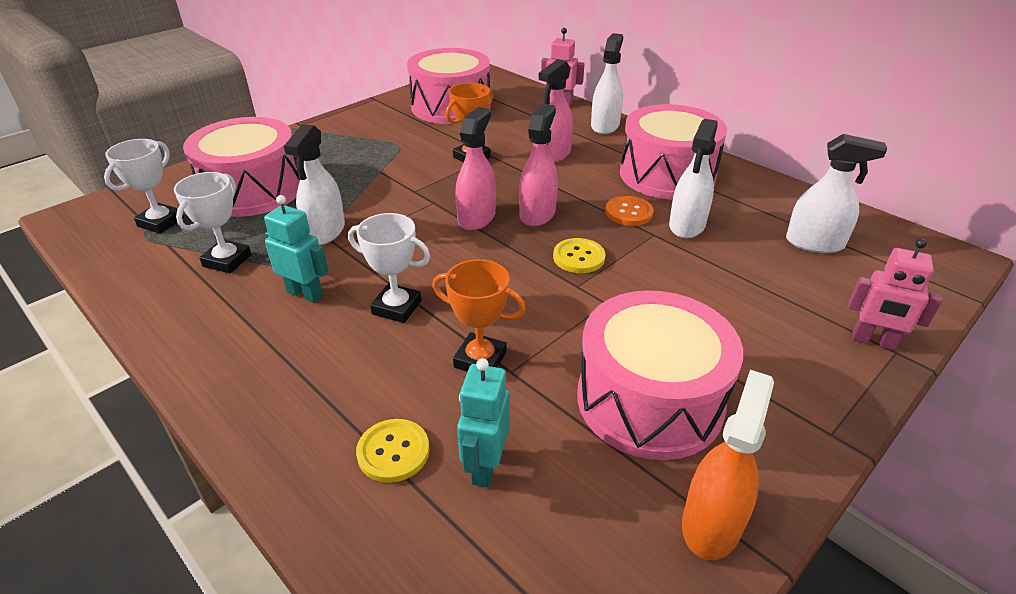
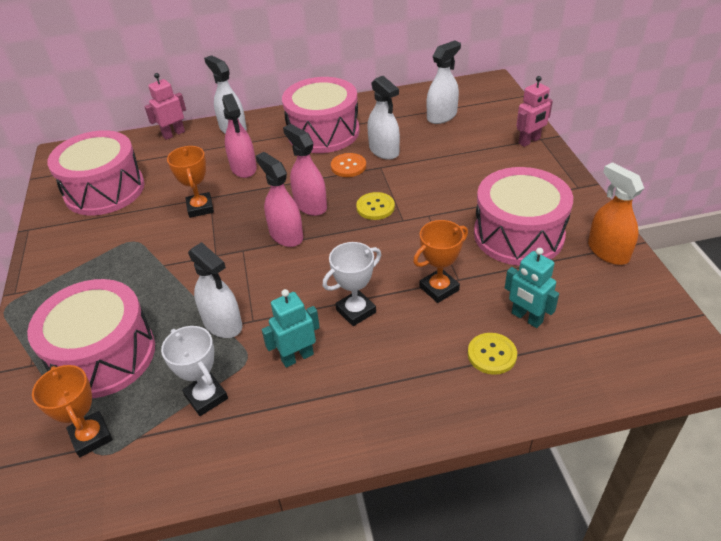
camera: 55 degrees left, 5 degrees up
white trophy [104,139,184,234] -> orange trophy [32,365,113,457]

